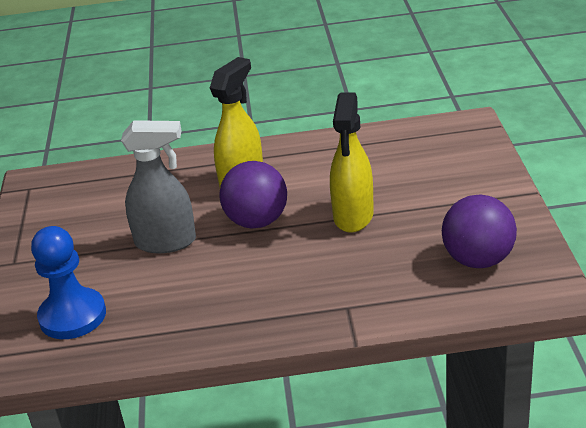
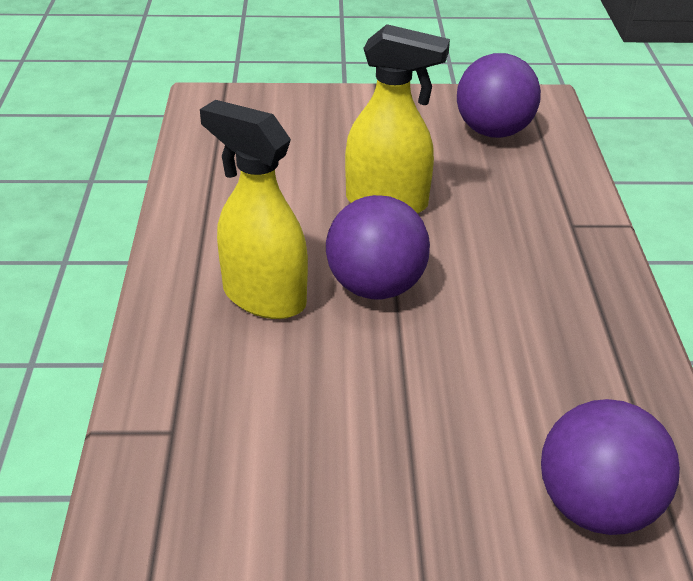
camera: 90 degrees left, 5 degrees up
blue pawn [31,226,106,339] -> purple ball [541,399,680,535]
grey spray bottle [121,120,196,253] -> none

